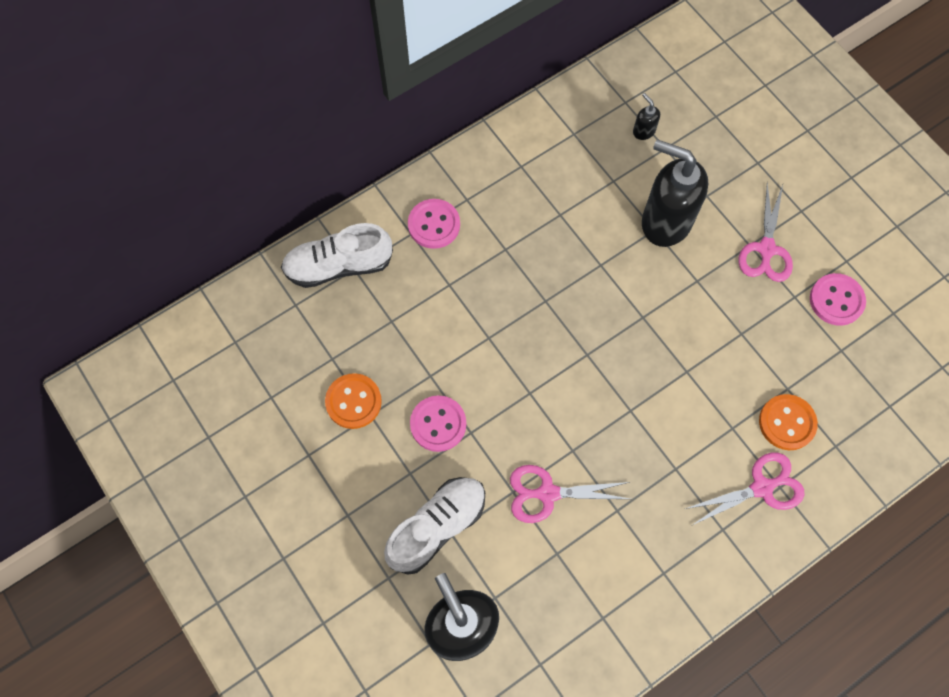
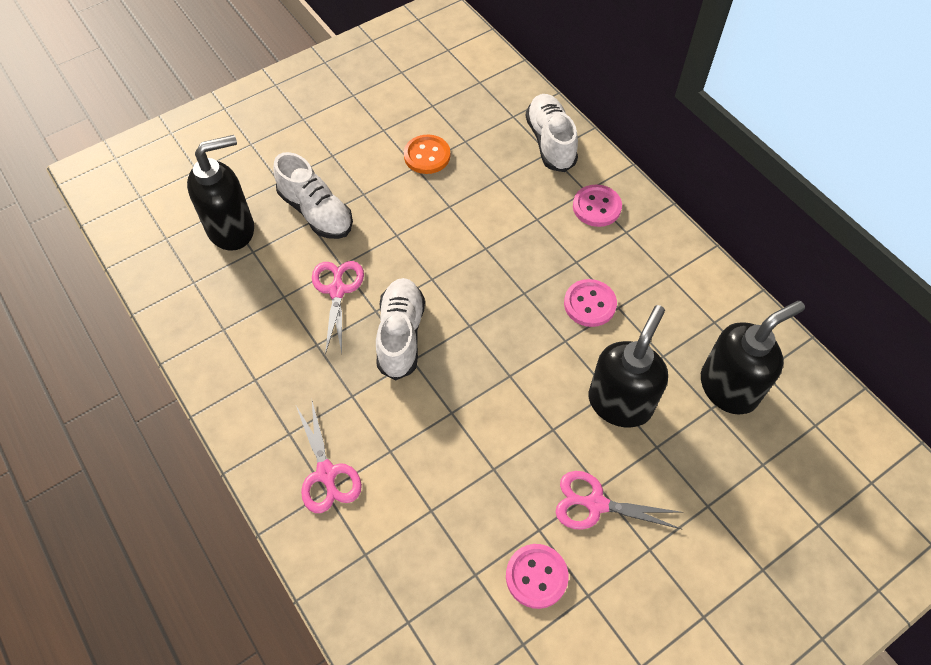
camera: 90 degrees right, 10 degrees down
pink button [410,395,466,452] -> pink button moved to [564,279,617,327]
black soap dispenser [633,93,660,140] -> black soap dispenser [701,301,805,415], size x2.45
orange button [759,394,818,450] -> none
none -> white shoe [376,278,425,380]

